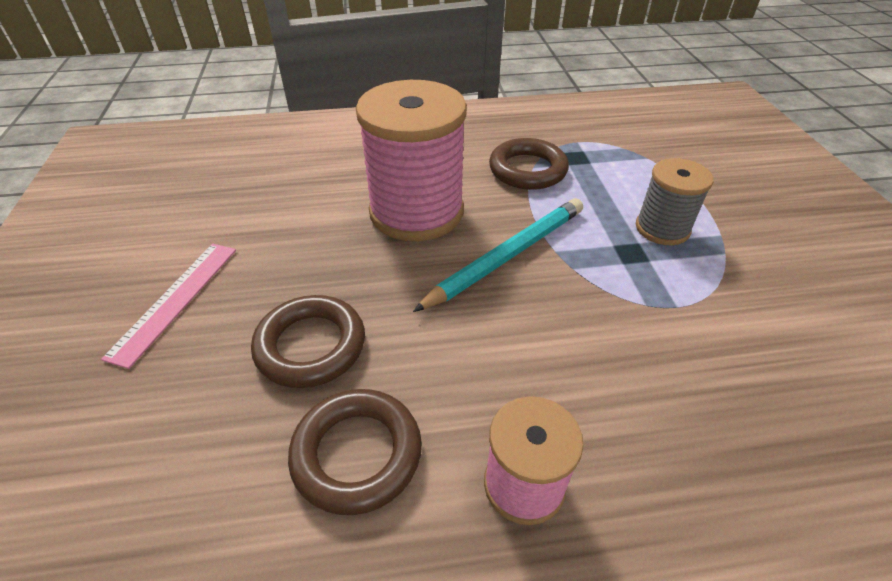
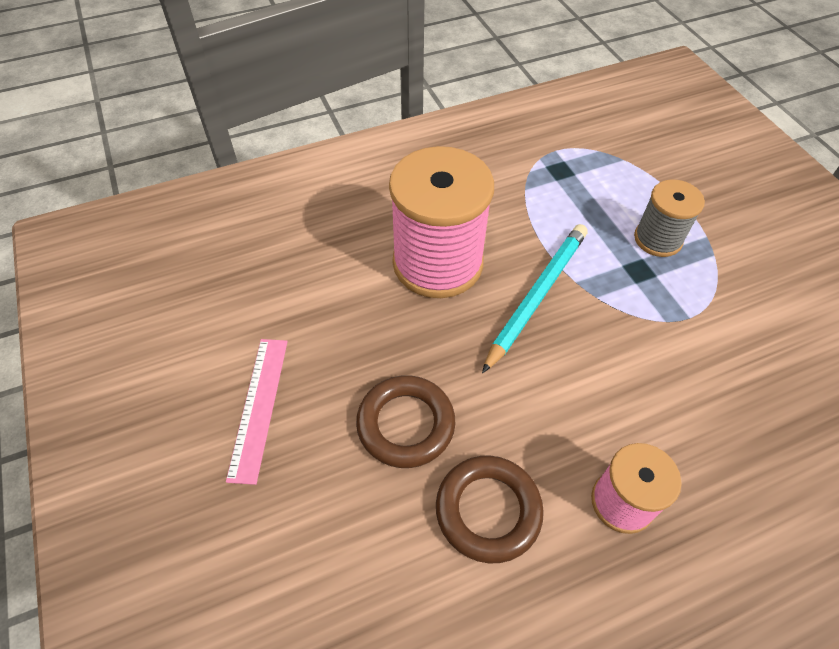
camera: 15 degrees left, 10 degrees up
brown ring [489,138,569,190] -> none

